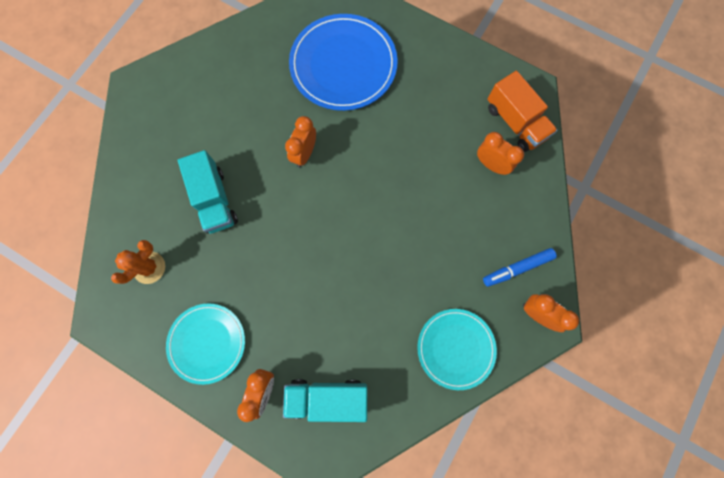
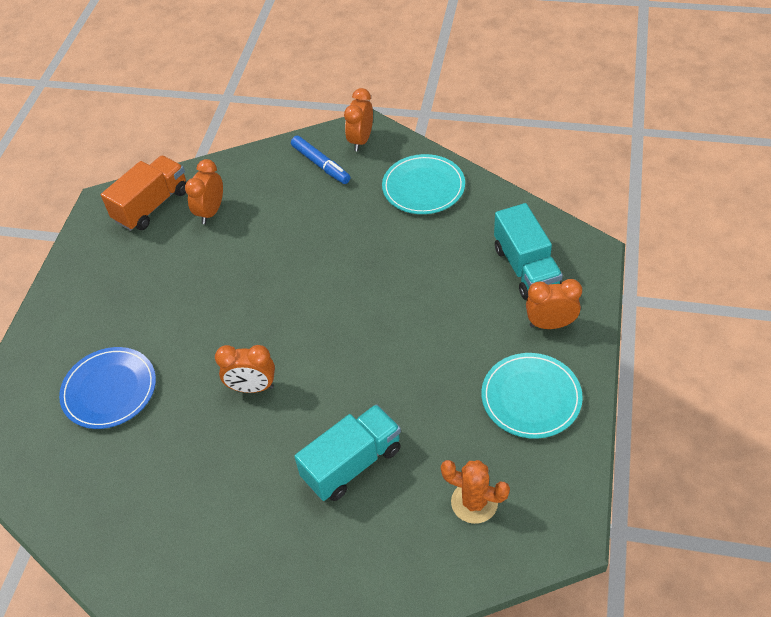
camera: 105 degrees left, 25 degrees down
blue plate [289,14,398,111] -> blue plate [59,347,156,429], size x0.63

